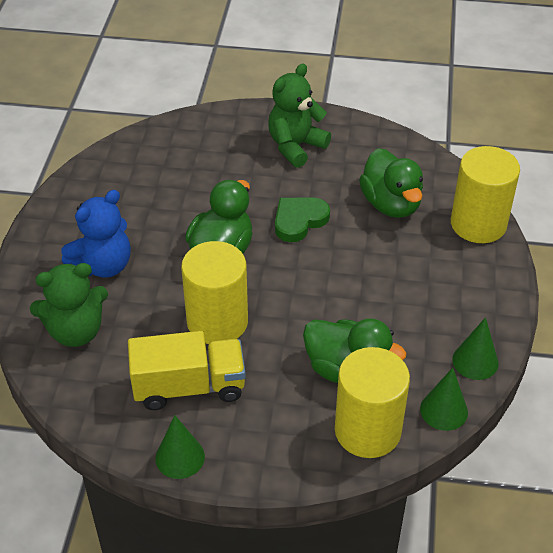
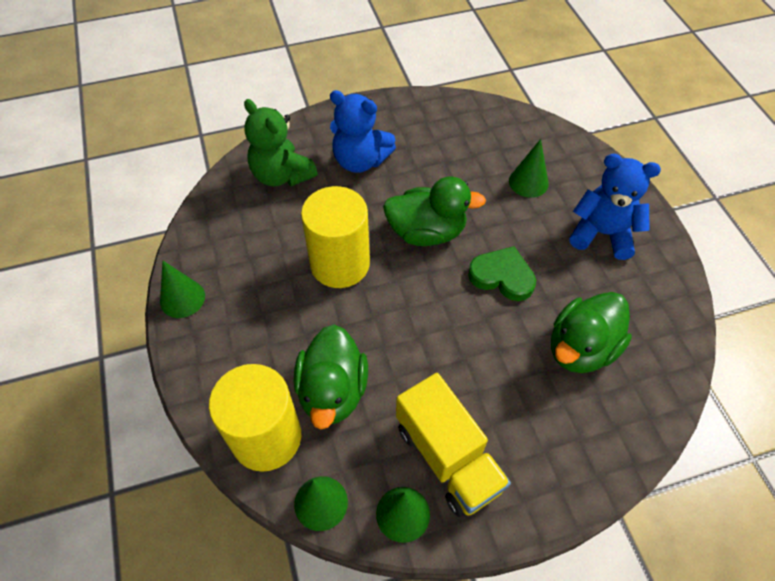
camera: 65 degrees right, 10 degrees up
yellow truck [128,331,246,410] -> yellow truck moved to [396,373,511,517]
green teddy bear [268,64,331,168] -> blue teddy bear [569,154,661,260]
yellow cylinder [451,146,520,243] -> none
none -> green cone [509,139,549,198]

